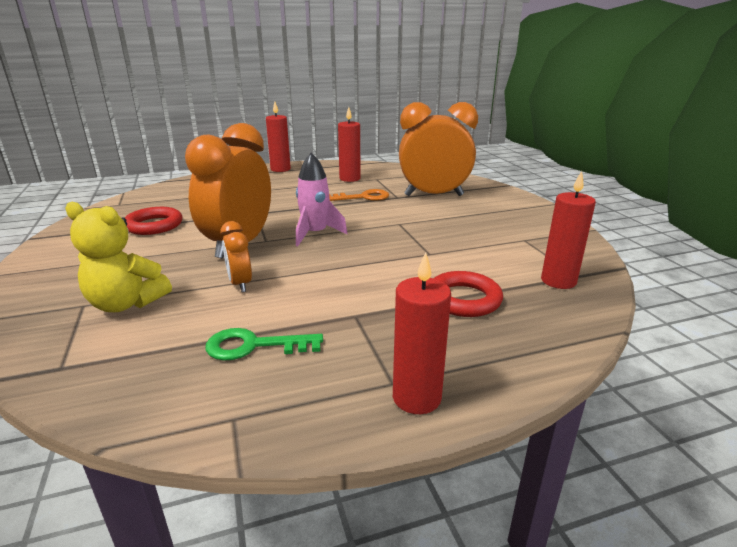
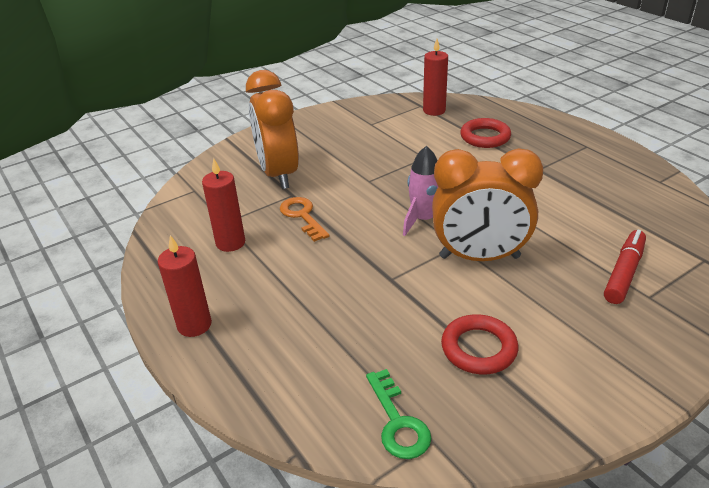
camera: 105 degrees left, 10 degrees up
yellow teddy bear [65,202,172,312] -> red marker [604,230,646,304]
green key [206,328,323,361] -> green key moved to [366,369,431,459]
orange clock [220,221,252,292] -> none
red candle [393,252,451,414] -> none

